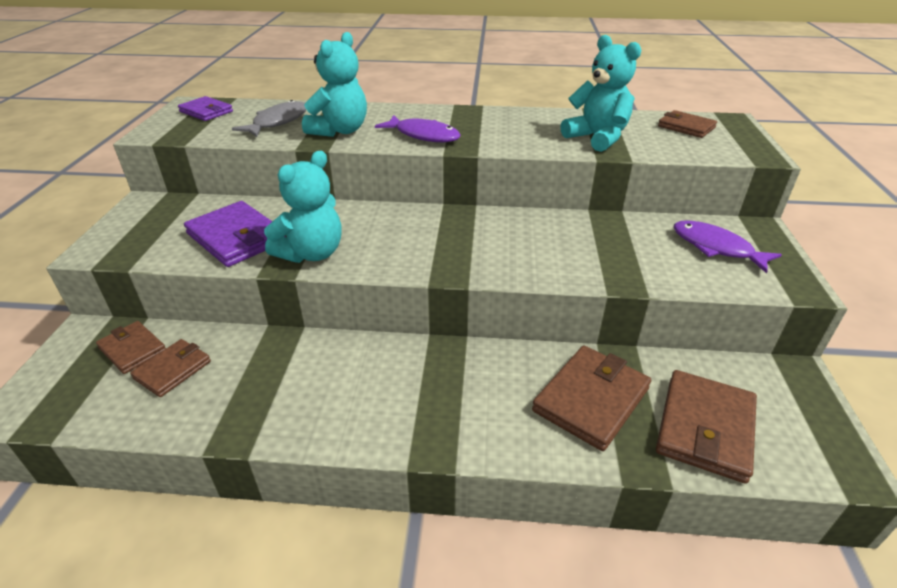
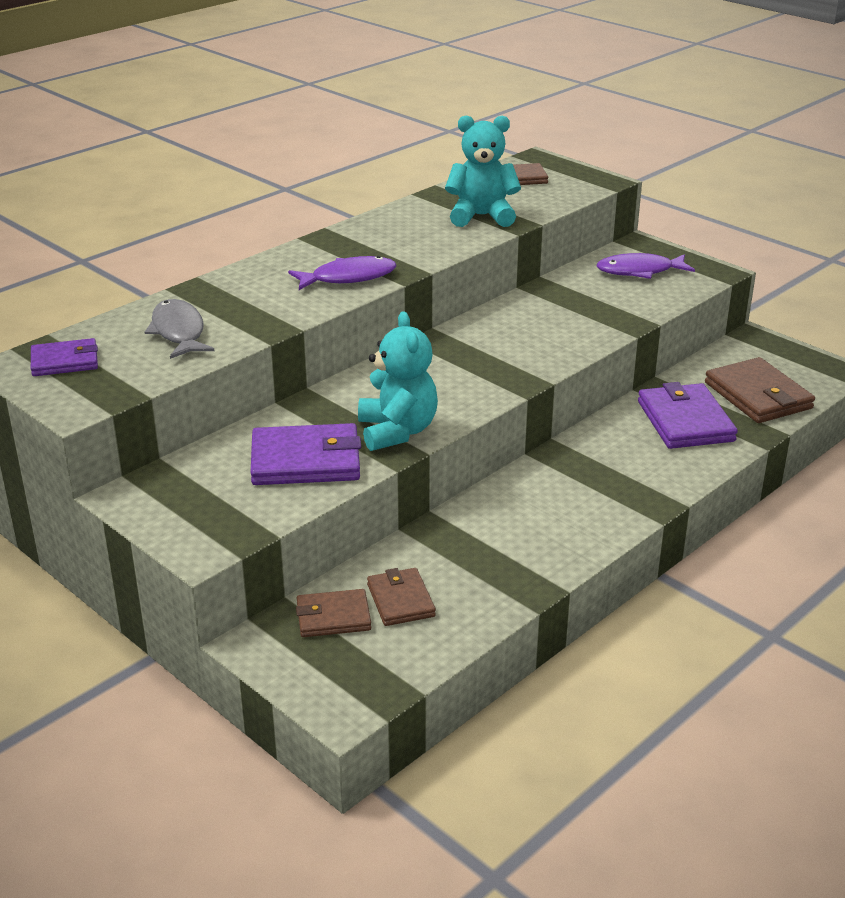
camera: 50 degrees left, 5 degrees down
turquoise teddy bear [302,32,367,137] -> none
brown wallet [532,346,651,451] -> purple wallet [638,382,738,449]

